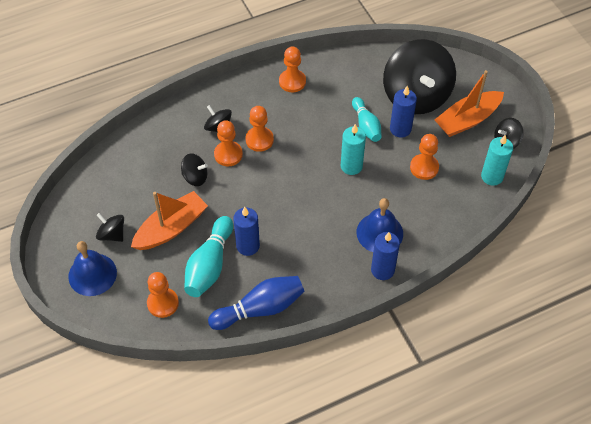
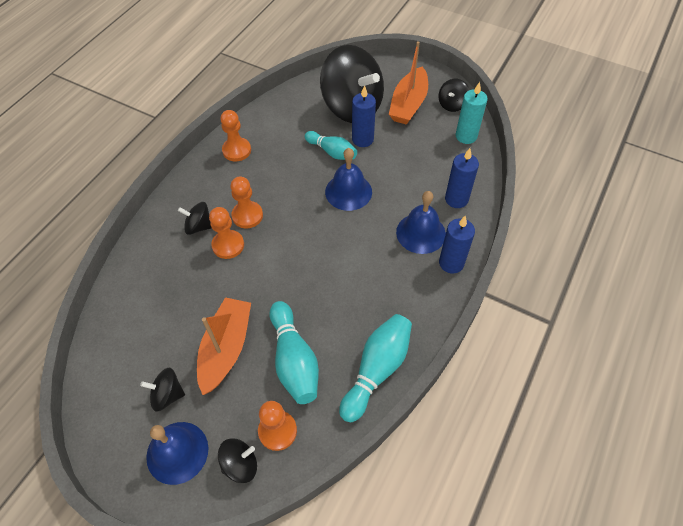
camera: 35 degrees left, 0 degrees up
black spinning top [181,153,208,186] -> black spinning top moved to [218,438,257,483]
blue bowling pin [208,276,305,330] -> turquoise bowling pin [339,314,412,422]
blue candle [233,207,260,256] -> blue candle moved to [445,148,479,208]
turquoise candle [341,124,366,175] -> blue bell [325,148,372,211]
orange pawn [410,134,439,180] -> none

